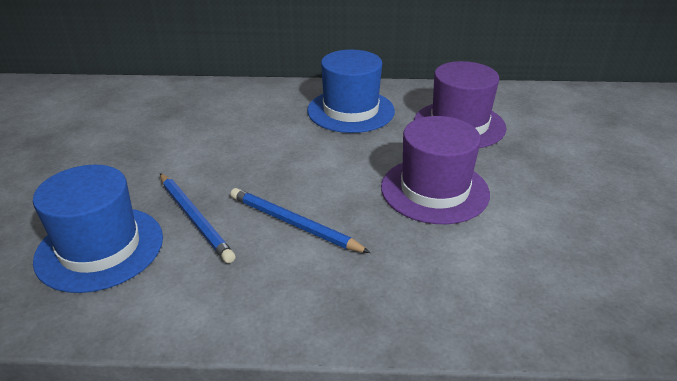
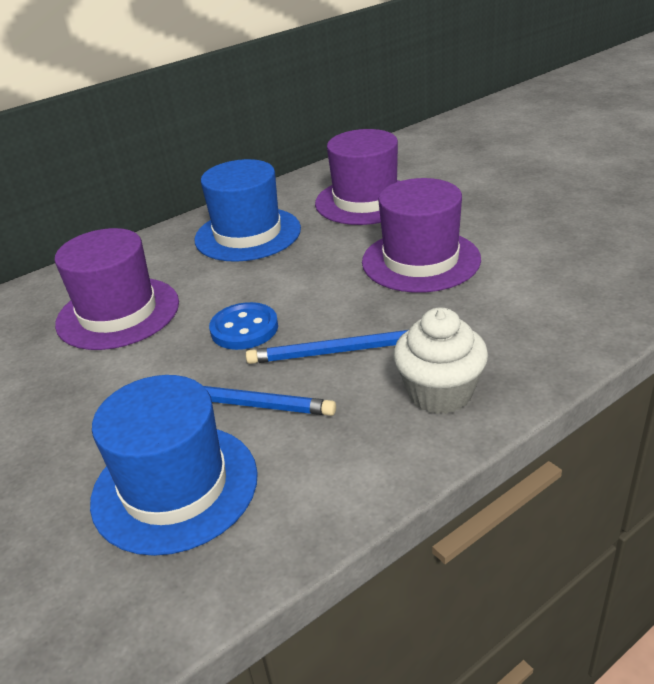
camera: 35 degrees left, 0 degrees up
none -> purple hat [55,228,179,350]
none -> blue button [209,302,278,350]
none -> white cupcake [393,307,488,414]

